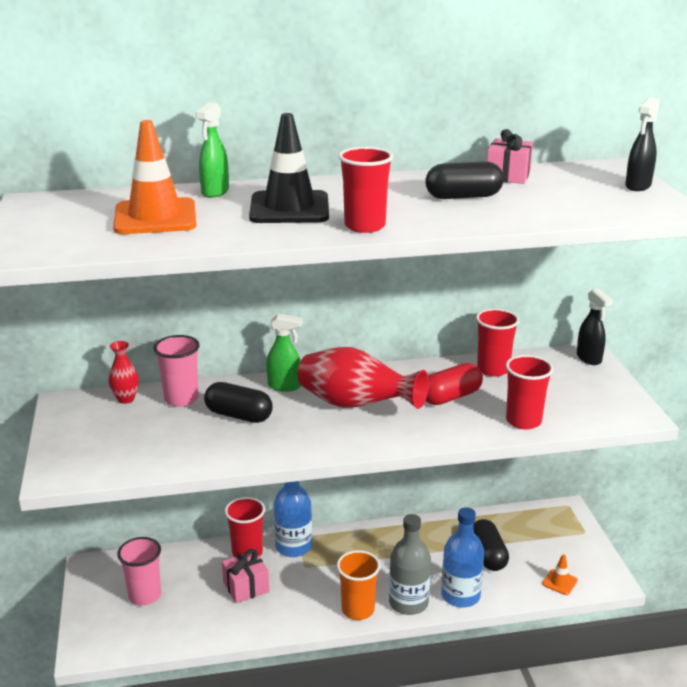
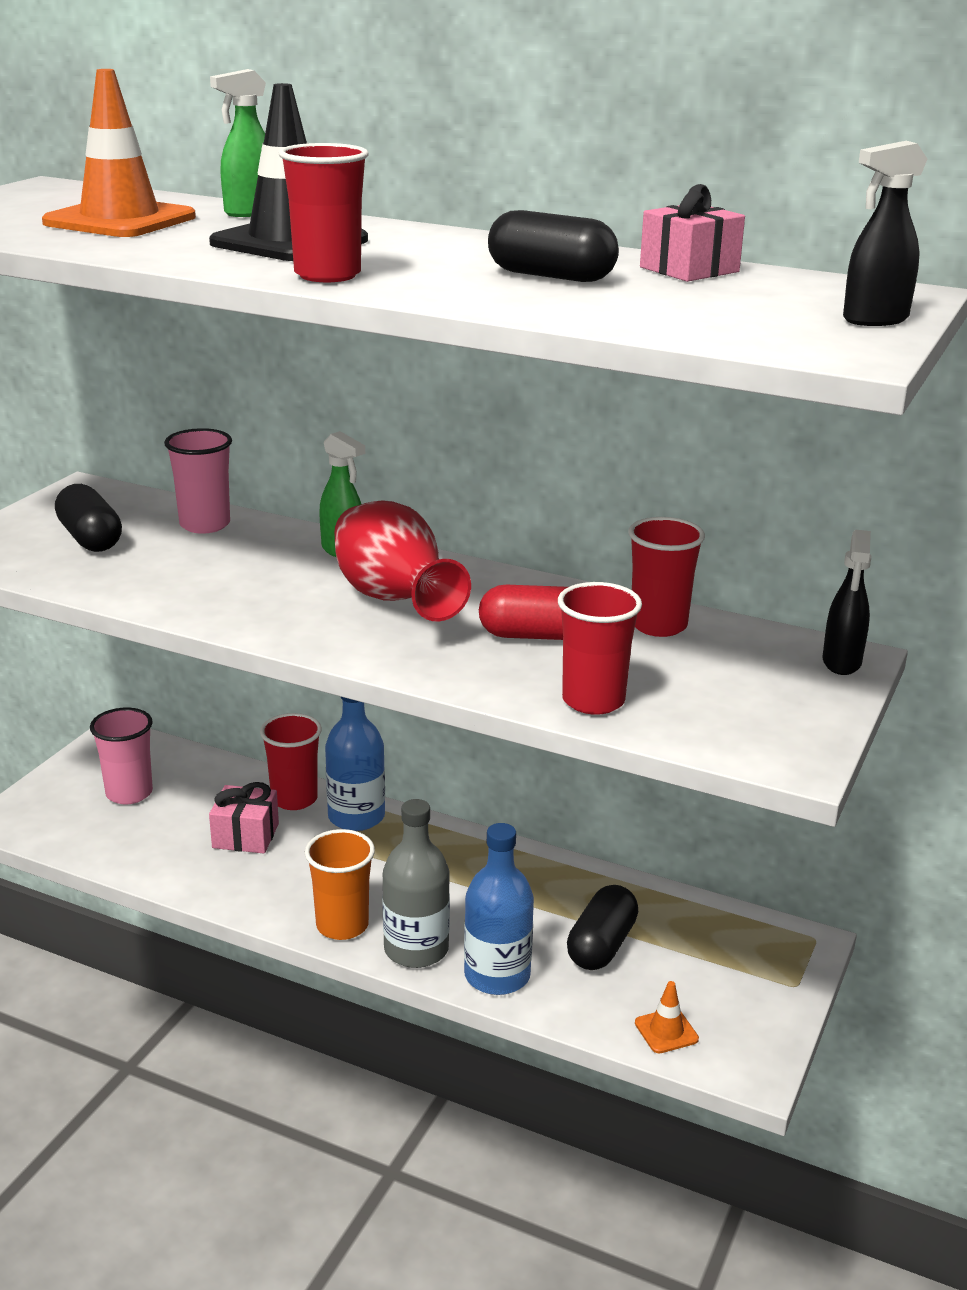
camera: 35 degrees right, 0 degrees up
red vase [109,341,139,404] -> none
black capsule [204,382,273,423] -> black capsule moved to [55,484,122,552]

